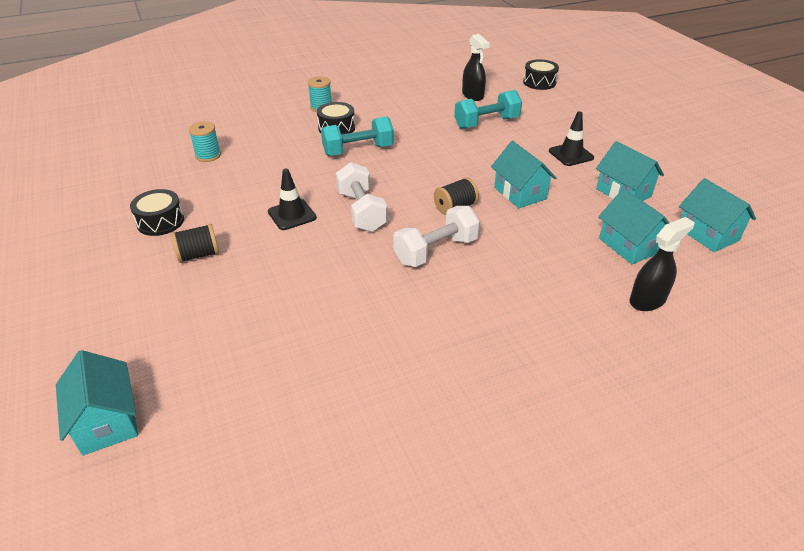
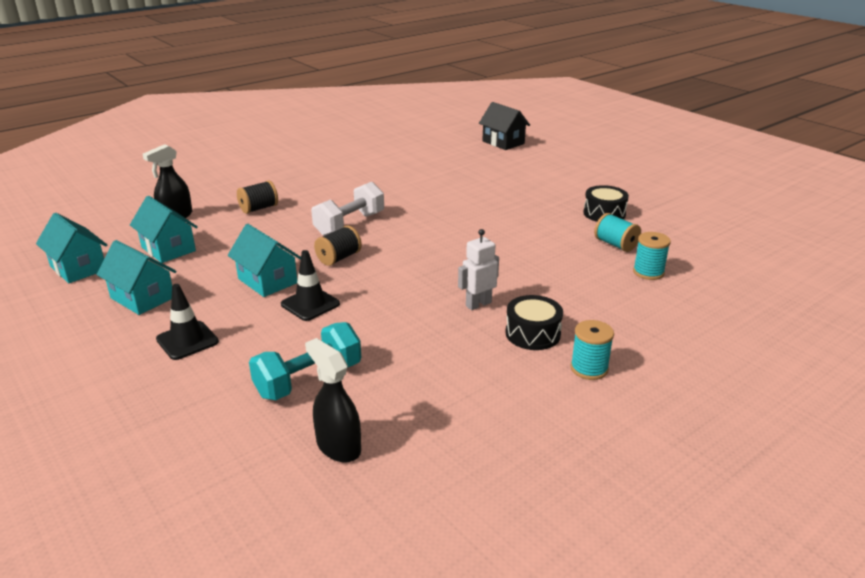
camera: 165 degrees right, 10 degrees down
turquoise house [56,350,138,456] -> black house [479,102,530,150]
black spool [171,224,219,263] -> black spool moved to [237,180,278,214]
black traffic cone [268,169,317,230] -> black traffic cone moved to [281,250,340,321]
turquoise dumbbell [321,116,394,156] -> white robot [458,229,499,310]
white dumbbell [336,162,388,232] -> none
black drum [523,59,559,90] -> none
none -> turquoise spool [594,213,641,252]

